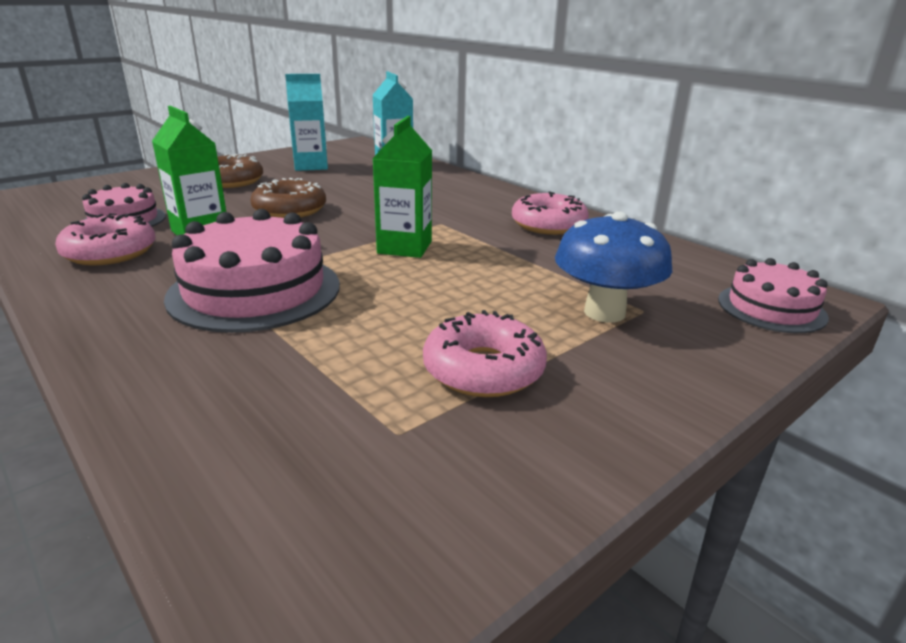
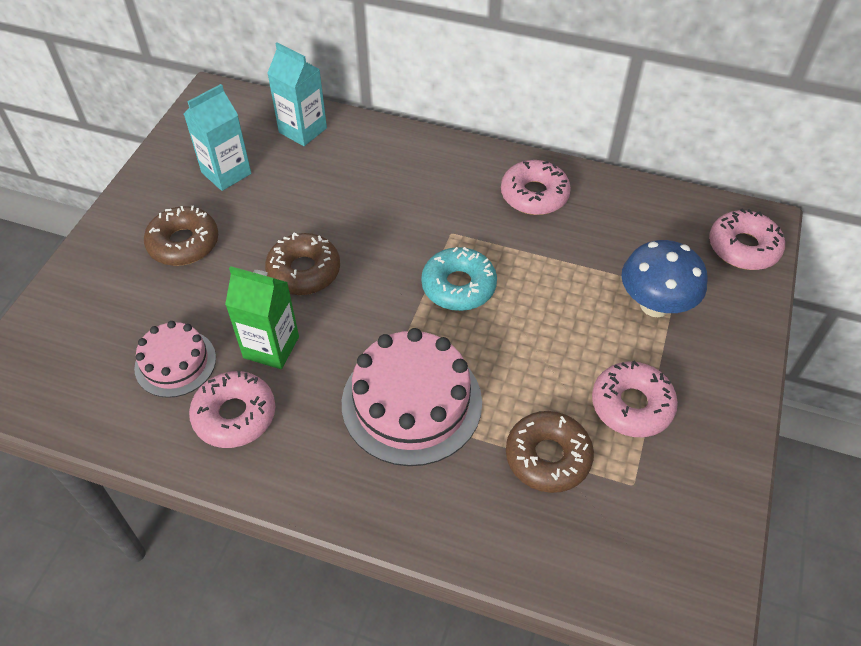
camera: 30 degrees left, 25 degrees up
green carton [372,116,432,258] -> turquoise donut [421,247,497,311]
pink cake [718,258,829,333] -> pink donut [709,208,785,270]
none -> brown donut [506,411,594,493]

